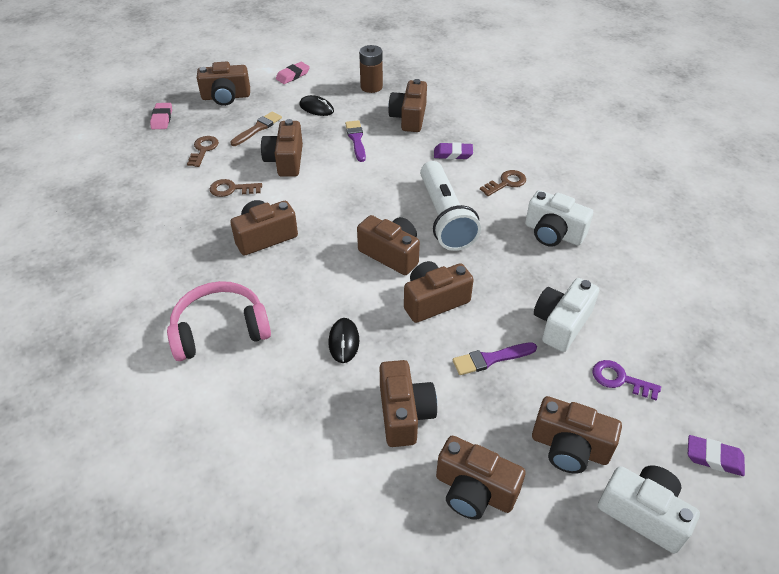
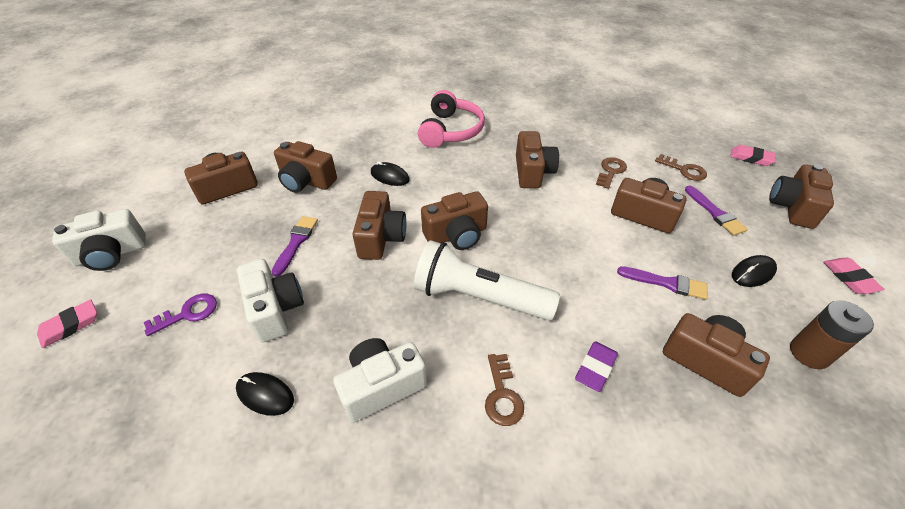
camera: 120 degrees right, 0 degrees up
brown brush [230,112,282,146] -> purple brush [685,186,748,236]
brown camera [532,396,622,473] -> none
purple eraser [688,435,745,476] -> pink eraser [37,300,97,348]
none -> black mouse [236,372,294,416]

